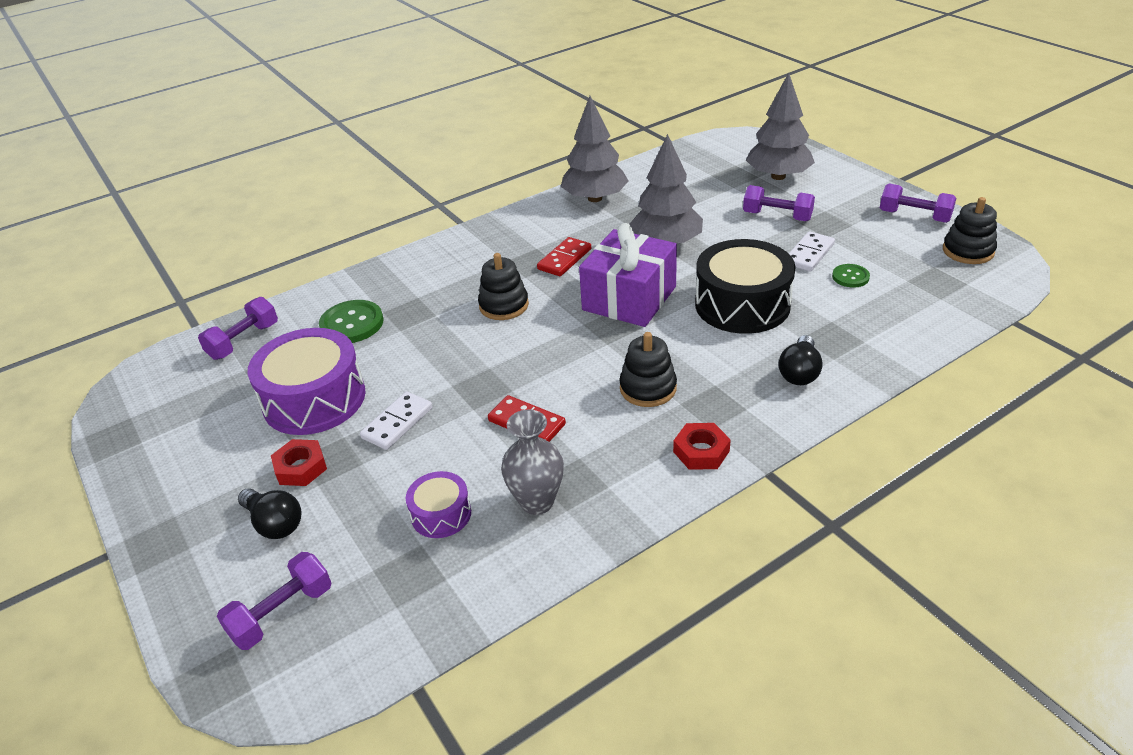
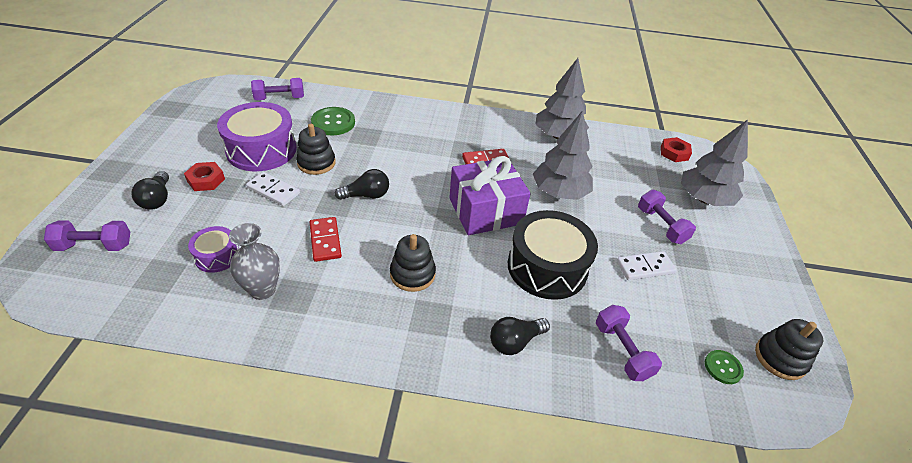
camera: 35 degrees right, 5 degrees up
white domino [360,392,433,450] -> white domino turned 45 degrees clockwise [246,172,300,206]
black stacking toy [478,253,529,320] -> black stacking toy moved to [296,124,335,175]
red nut [673,423,731,470] -> red nut moved to [661,137,692,162]
green button [832,264,870,288] -> green button moved to [705,350,744,384]
purple dumbbell [880,183,956,223] -> purple dumbbell moved to [596,305,662,381]
none -> black light bulb [334,169,389,200]

